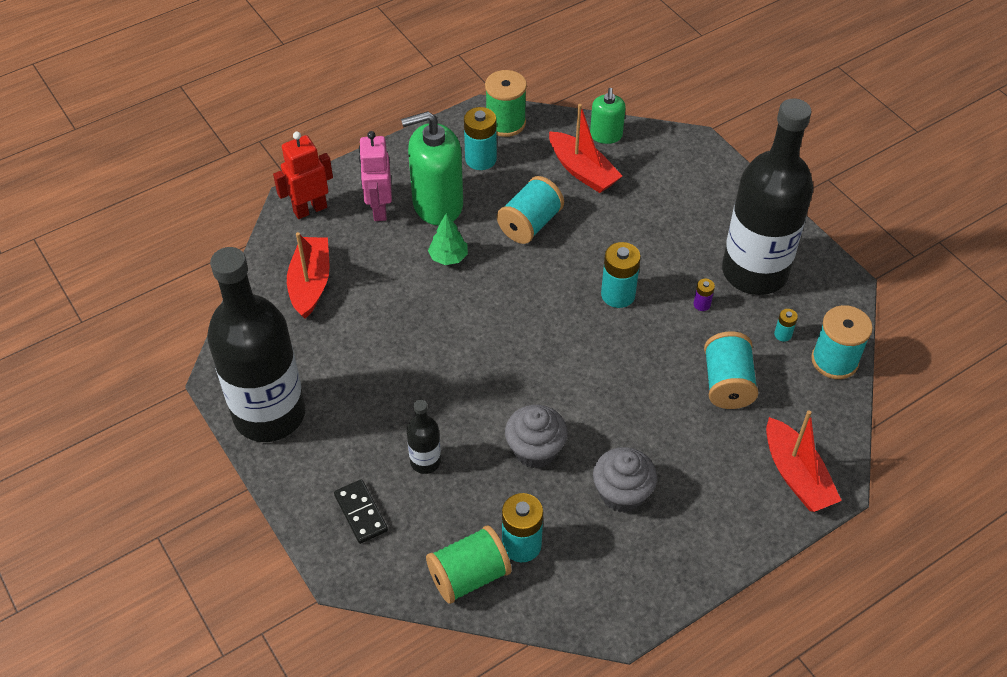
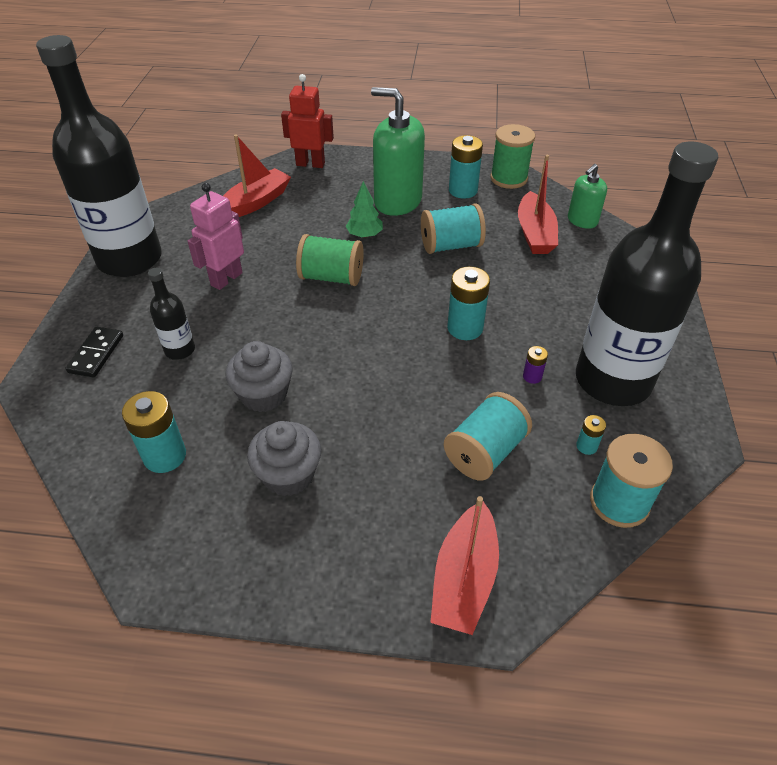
camera: 40 degrees right, 5 degrees down
pink robot [359,131,392,221] -> pink robot moved to [188,183,244,290]
green spool [426,526,511,604] -> green spool moved to [296,234,364,286]

